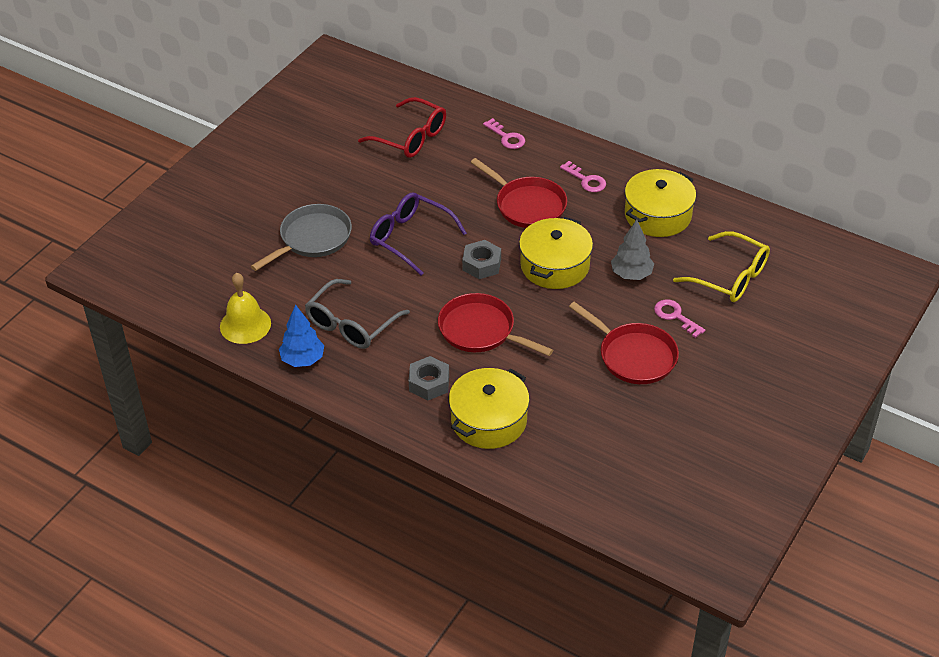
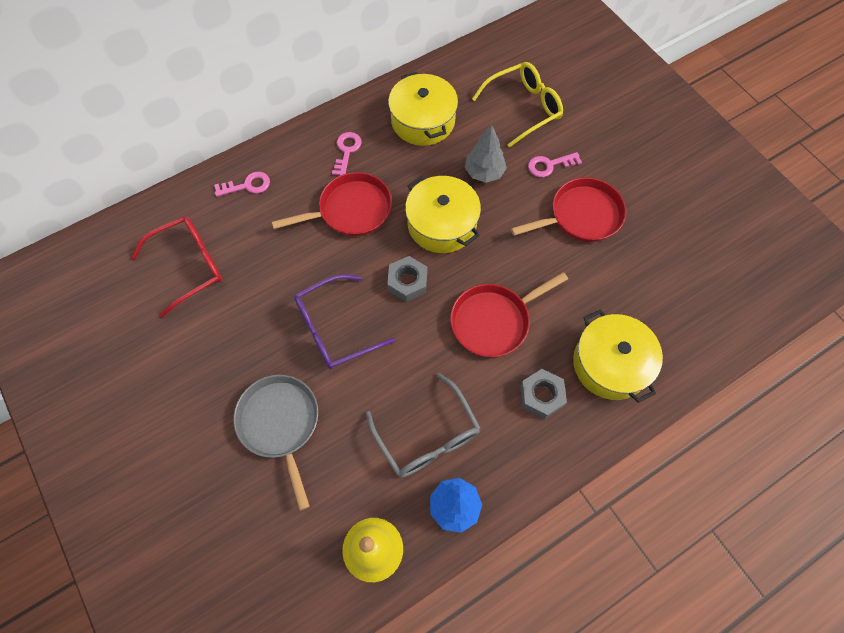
camera: 65 degrees left, 20 degrees up
pink key [560,161,606,192] -> pink key turned 60 degrees counterclockwise [332,132,362,176]

